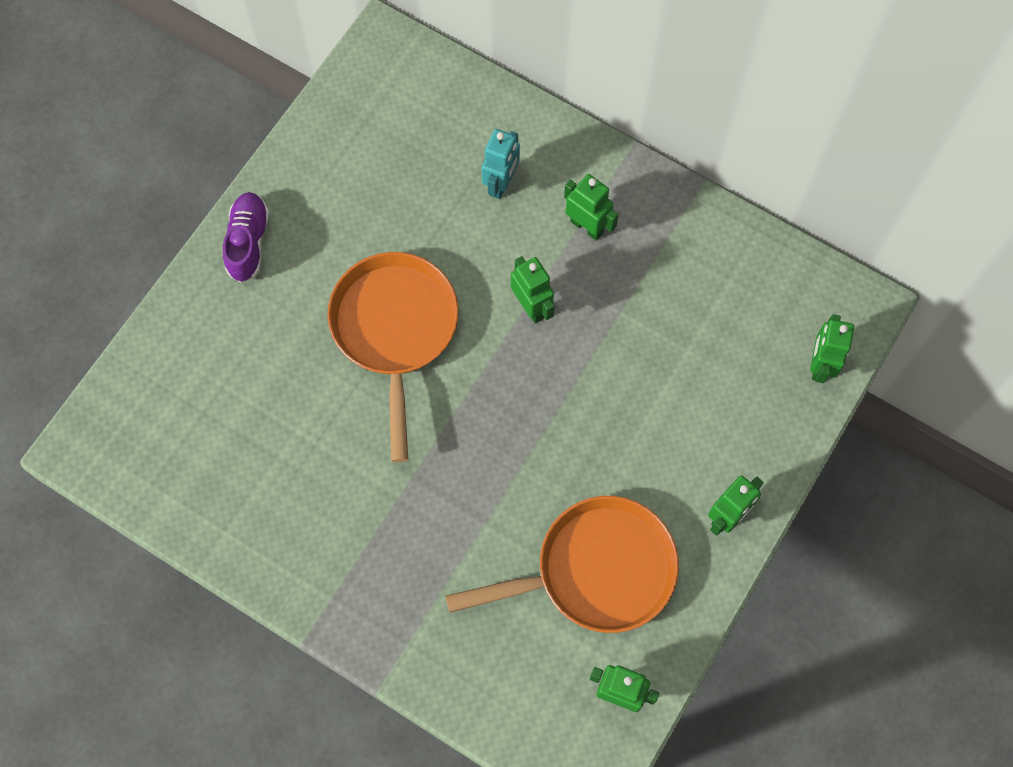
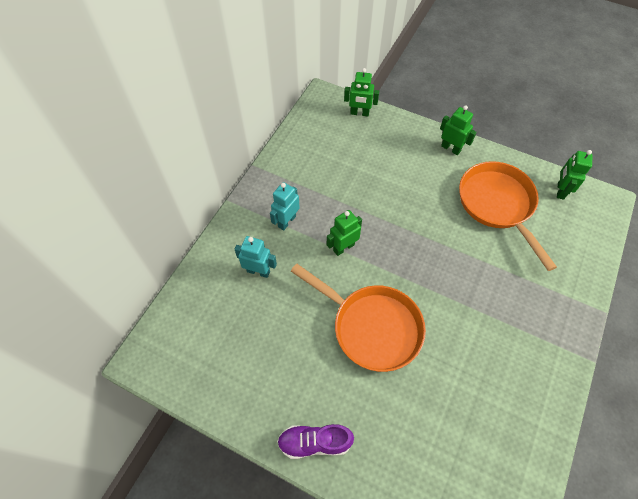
camera: 95 degrees left, 10 degrees down
orange pan [327,252,459,462] -> orange pan turned 135 degrees counterclockwise [291,263,426,372]
green robot [564,174,618,241] -> turquoise robot [270,182,300,231]

